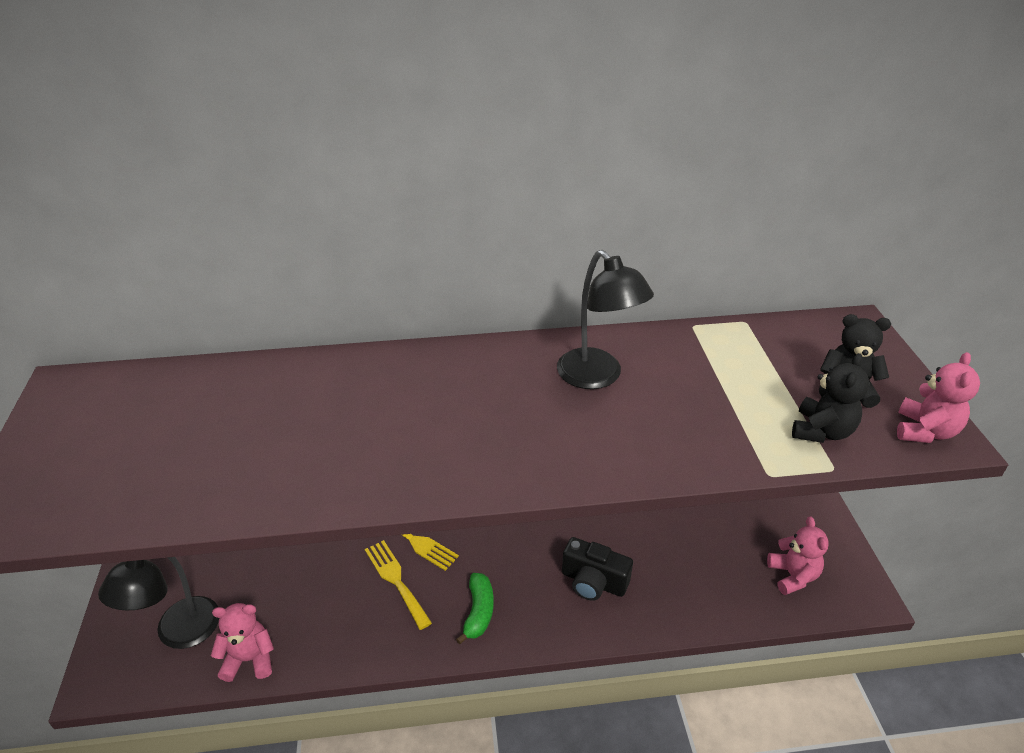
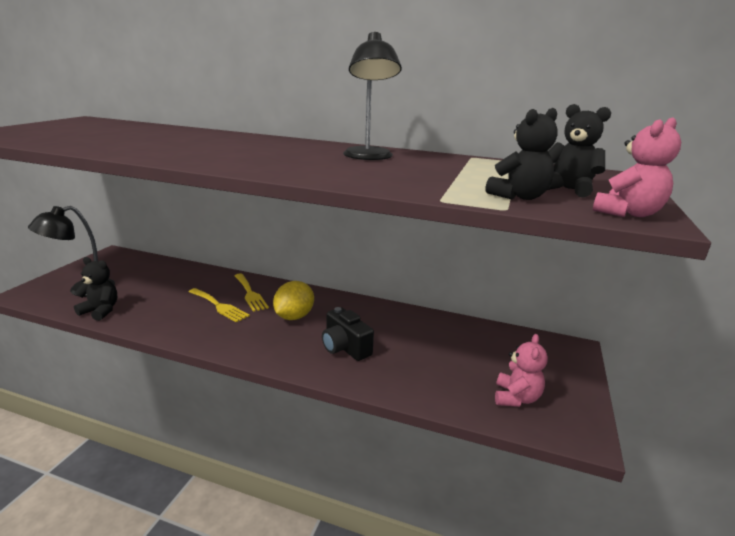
camera: 25 degrees right, 15 degrees down
pink teddy bear [211,603,274,682] -> black teddy bear [74,257,117,321]
yellow fork [365,540,432,630] -> yellow fork turned 135 degrees clockwise [189,288,250,323]
green banana [456,573,494,644] -> none
none -> yellow lemon [273,281,314,320]

